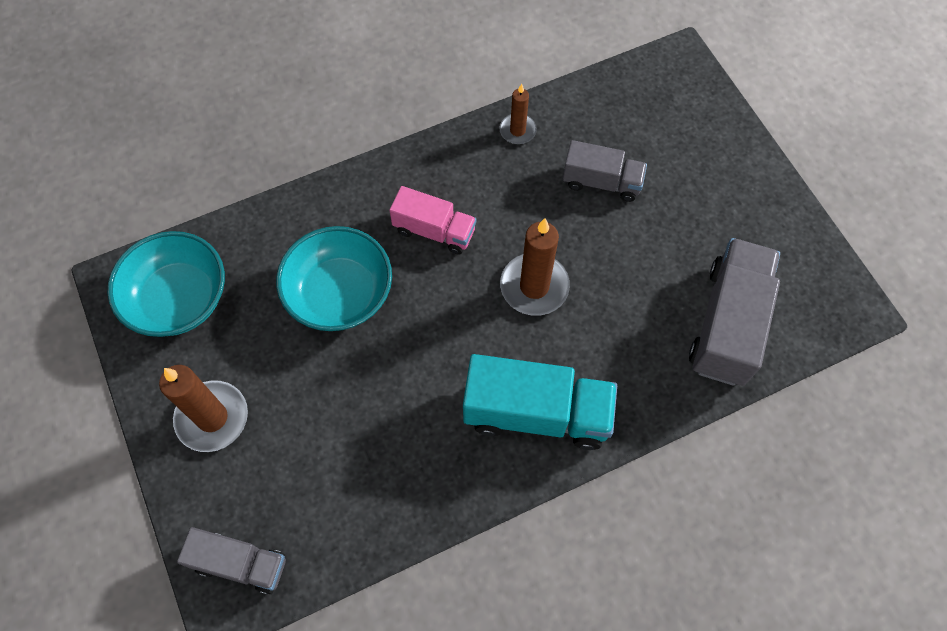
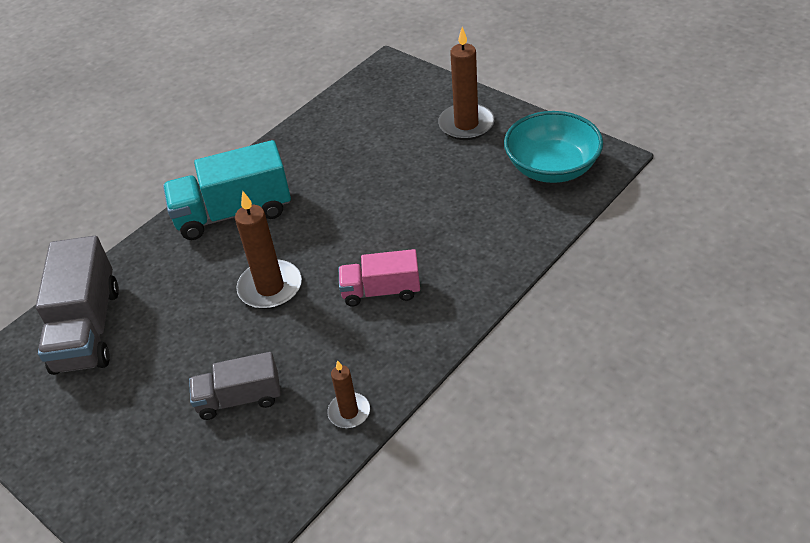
camera: 160 degrees right, 20 degrees down
grey truck [177,527,286,594] -> none
turquoise bowl [276,226,392,331] -> none

